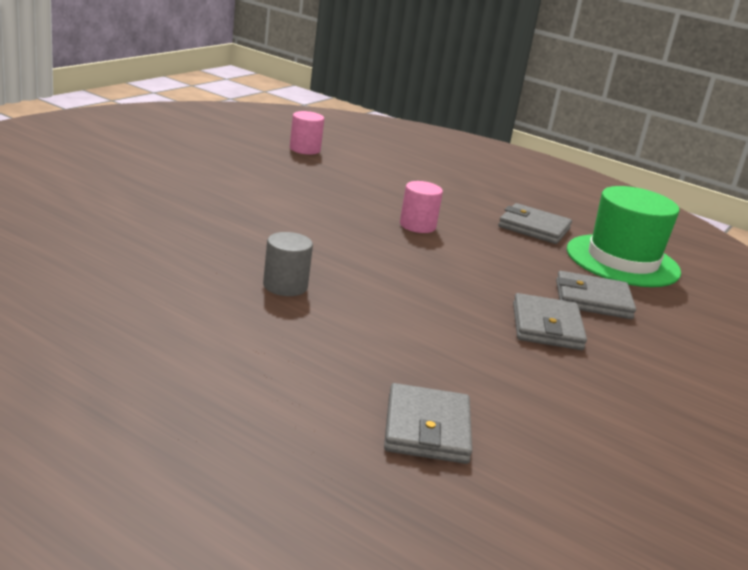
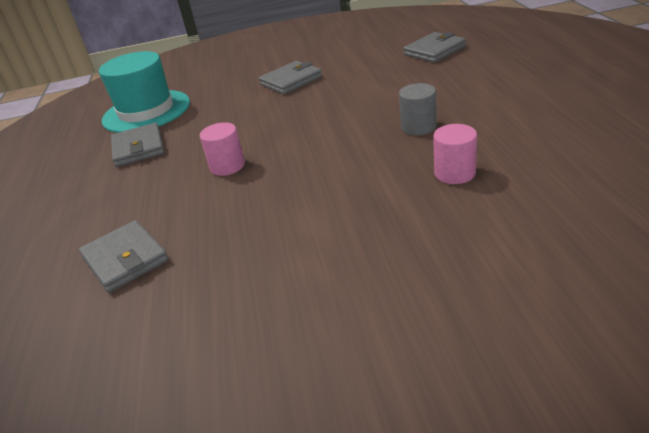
camera: 125 degrees left, 10 degrees up
pink cylinder [290,111,324,155] -> pink cylinder moved to [433,124,477,184]
grey wallet [556,271,636,319] -> grey wallet moved to [79,220,169,293]
green hat [567,186,681,287] -> turquoise hat [99,51,190,133]

